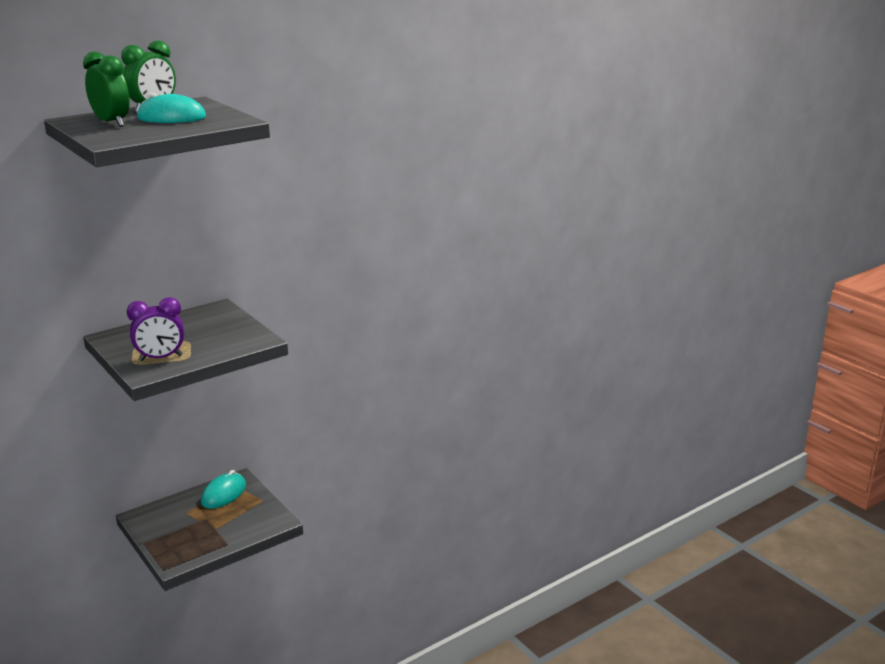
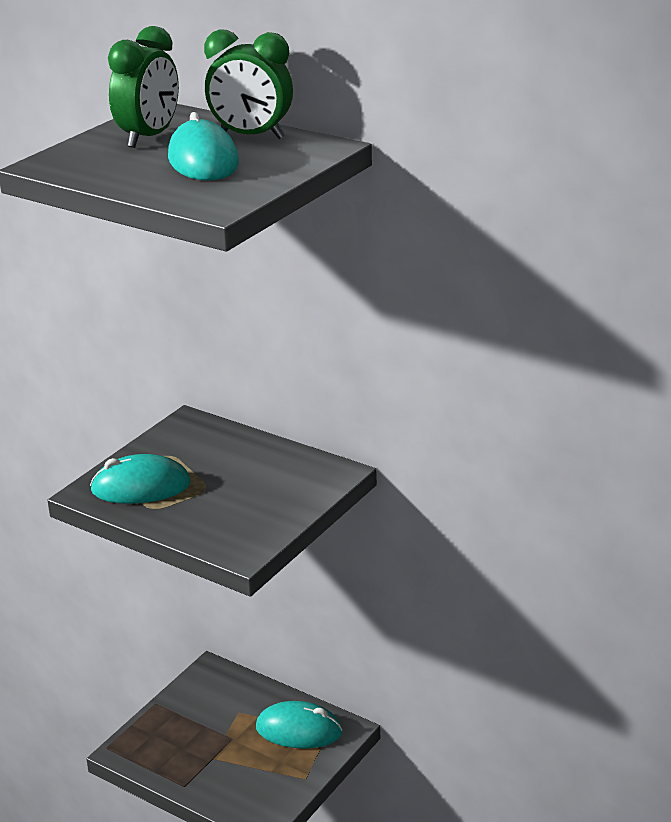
camera: 70 degrees right, 5 degrees up
purple clock [127,297,184,361] -> turquoise mouse [90,454,191,504]

